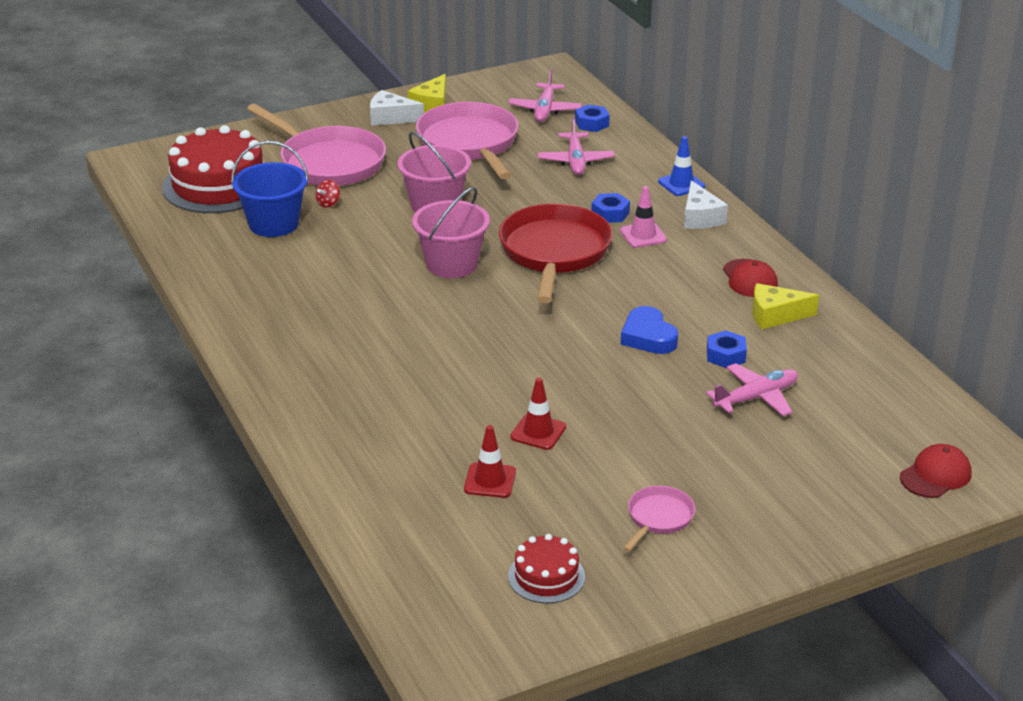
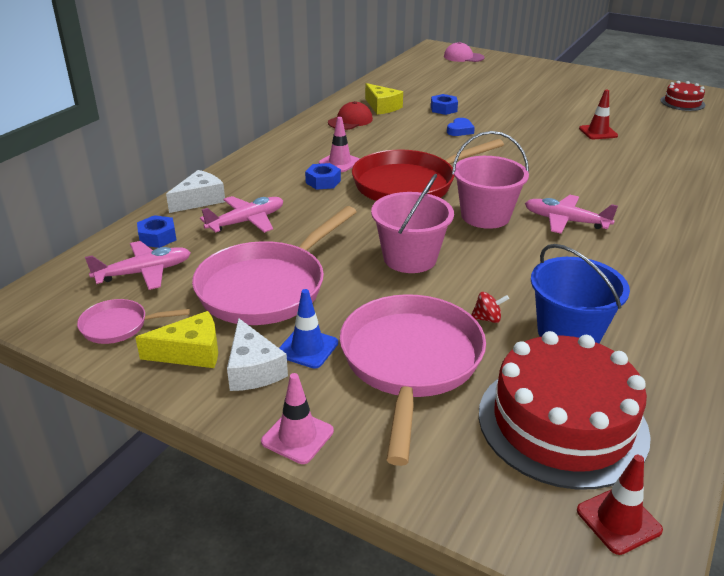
camera: 125 degrees left, 0 degrees up
red traffic cone [464,425,516,498] -> red traffic cone moved to [577,455,663,555]
blue heart [621,306,678,354] -> blue heart [447,118,475,136], size x0.66
pink pan [623,486,695,552] -> pink pan moved to [77,299,190,344]
blue traffic cone [658,136,705,196] -> blue traffic cone moved to [279,289,338,369]
white cheese [684,180,728,229] -> white cheese moved to [166,170,225,213]
pink plane [706,363,798,416] -> pink plane moved to [525,195,618,234]
red cap [900,444,971,498] -> pink cap [444,42,484,62]
none -> pink traffic cone [261,373,334,464]

